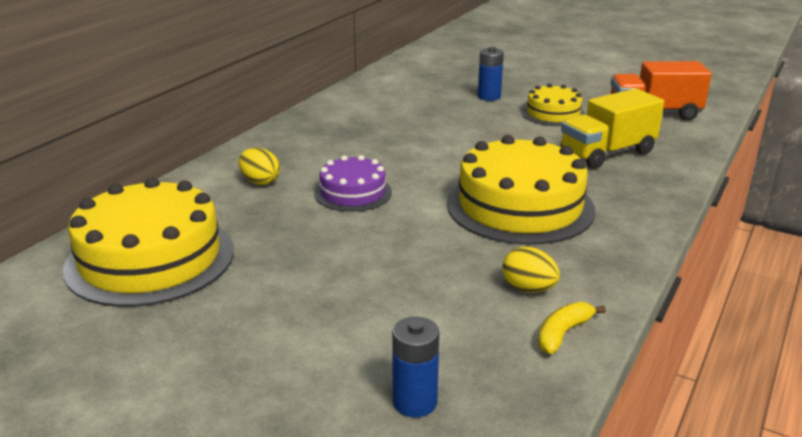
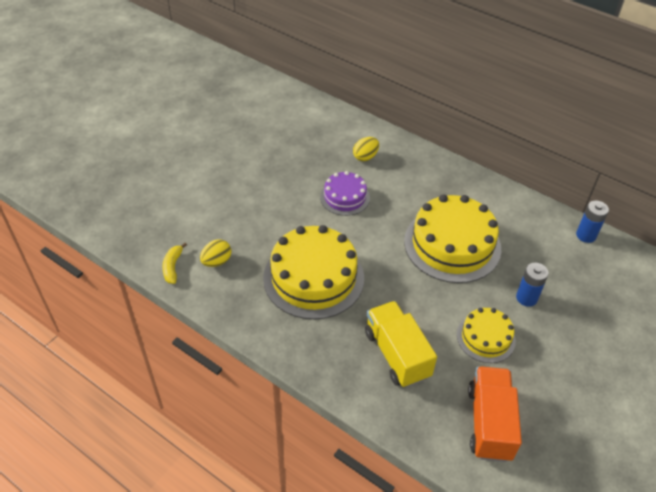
camera: 95 degrees right, 20 degrees up
yellow cake [63,177,234,307] -> yellow cake moved to [404,195,501,283]
blue battery [392,317,440,417] -> blue battery moved to [576,201,609,243]
yellow banana [538,302,606,354] -> yellow banana turned 135 degrees counterclockwise [162,243,187,284]

